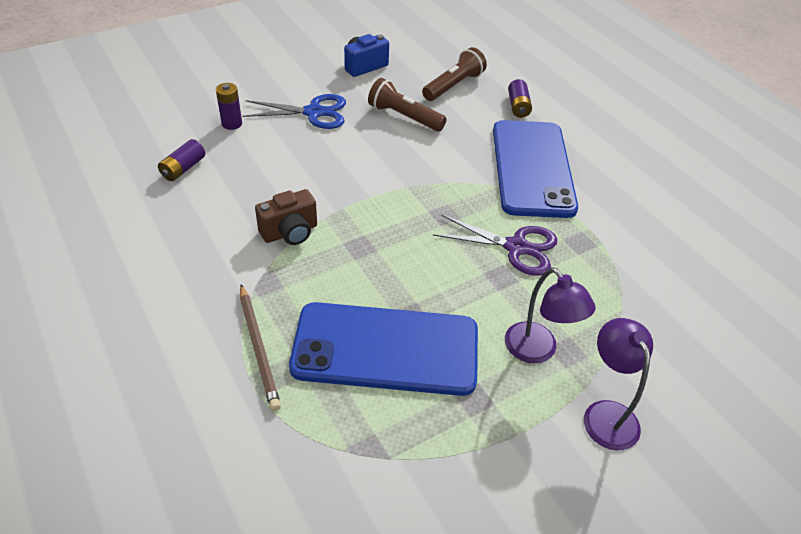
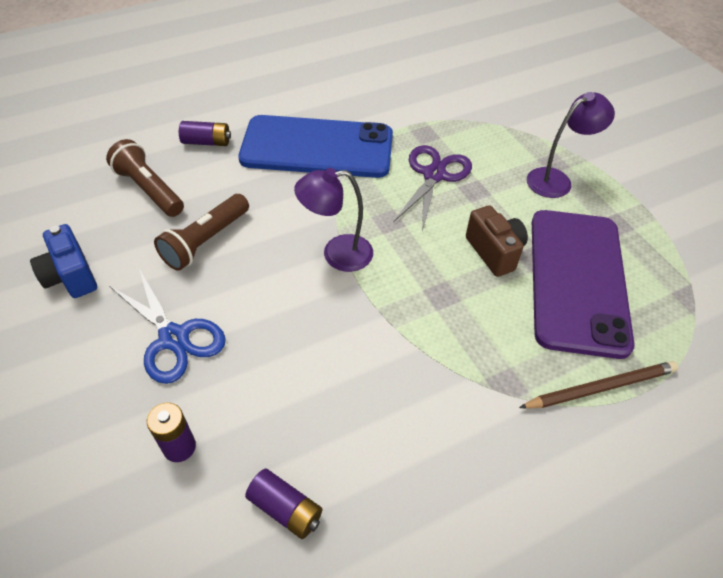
camera: 85 degrees left, 5 degrees up
blue scissors [242,94,346,129] -> blue scissors turned 135 degrees clockwise [109,269,226,384]
brown camera [255,189,317,245] -> brown camera moved to [466,205,528,277]
blue phone [289,302,478,396] -> purple phone [532,210,635,359]
purple lamp [584,318,653,451] -> purple lamp moved to [294,168,373,272]

